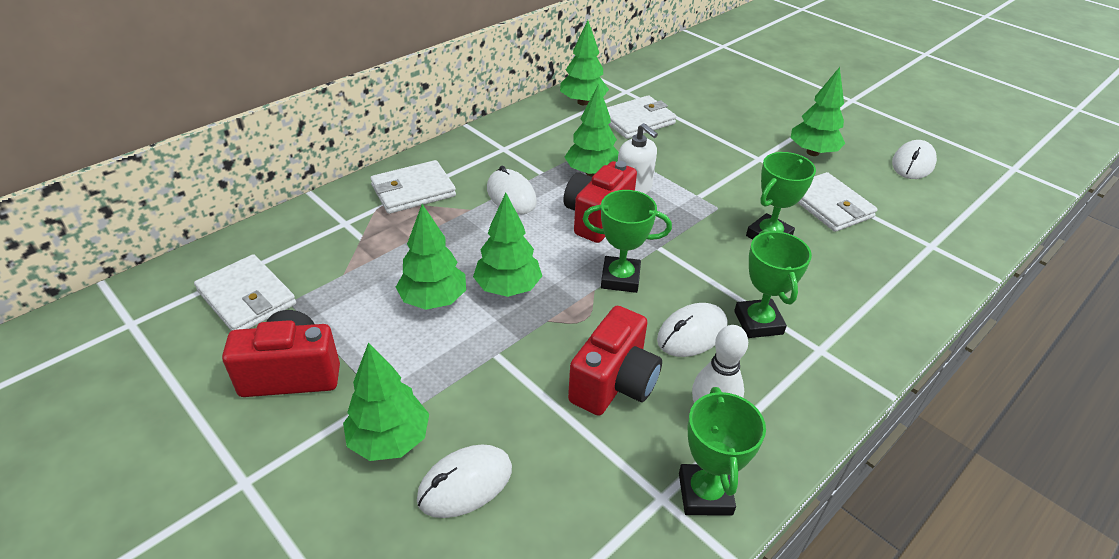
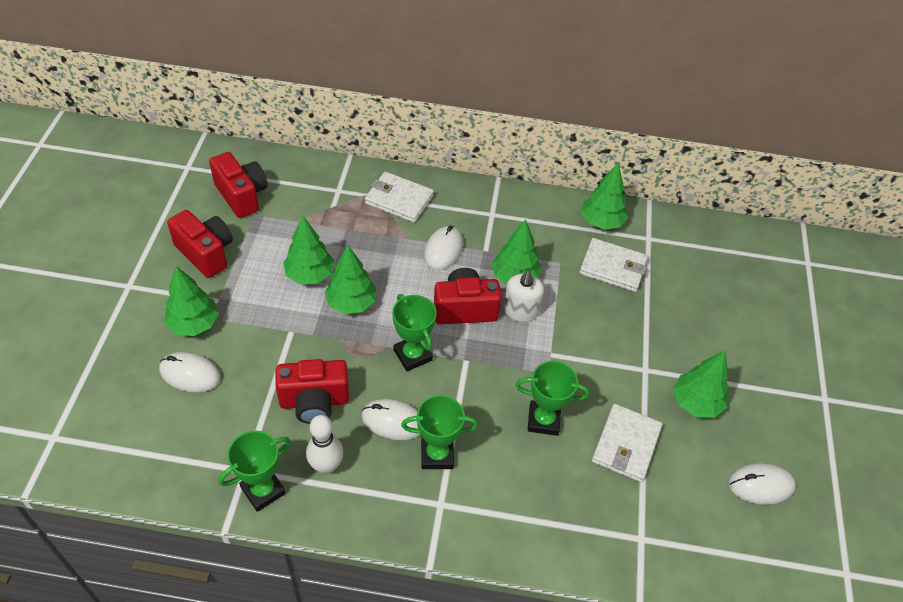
camera: 50 degrees right, 10 degrees up
white wallet [194,254,296,331] -> red camera [209,152,268,218]
green trophy [734,230,812,338] -> green trophy turned 45 degrees clockwise [401,395,478,469]

